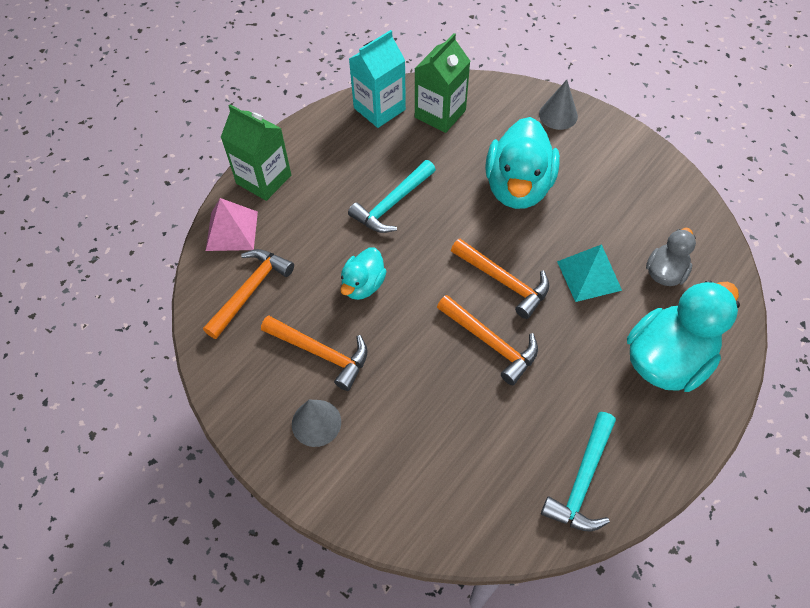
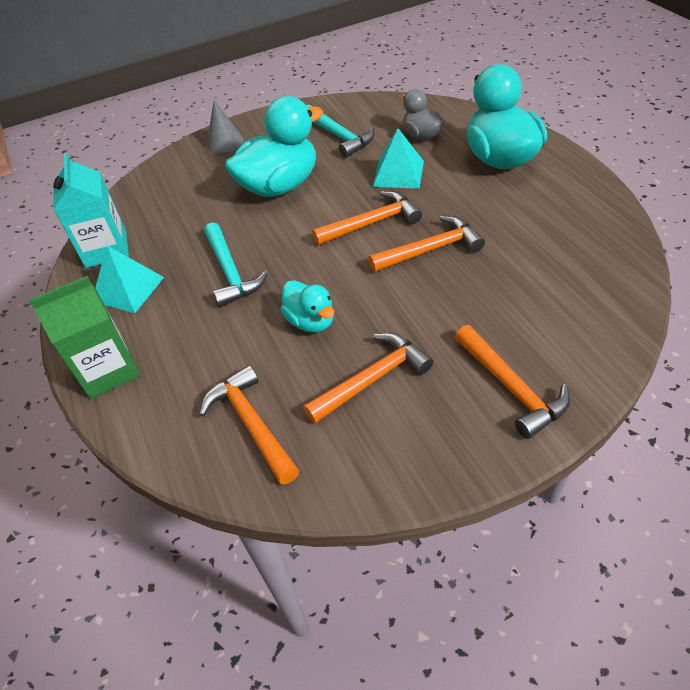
camera: 60 degrees left, 10 degrees down
pink pyramid [206,198,258,251] -> none
grey cone [292,400,341,447] -> none
green carton [414,33,470,133] -> none
turquoise duck [485,117,560,209] -> turquoise duck turned 75 degrees counterclockwise [225,96,323,197]
turquoise hammer [541,412,616,531] -> turquoise hammer moved to [306,104,375,158]
none -> turquoise pyramid [95,246,164,313]
none -> orange hammer [455,325,570,439]

